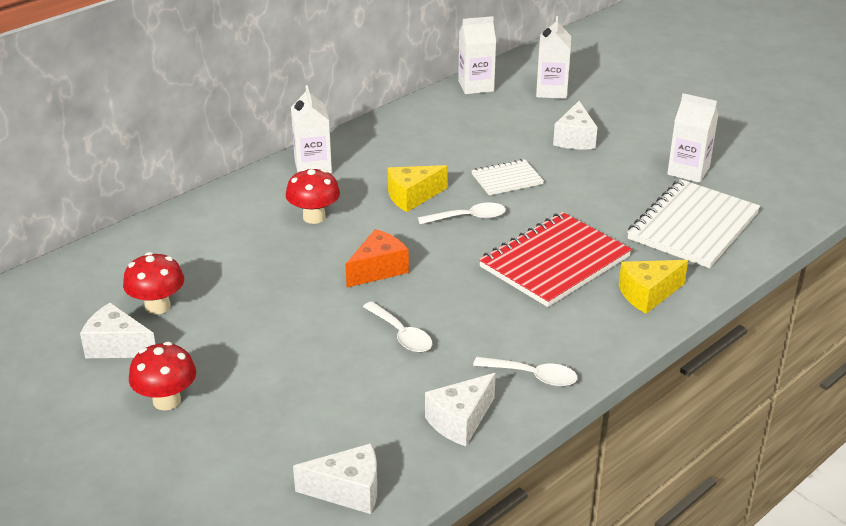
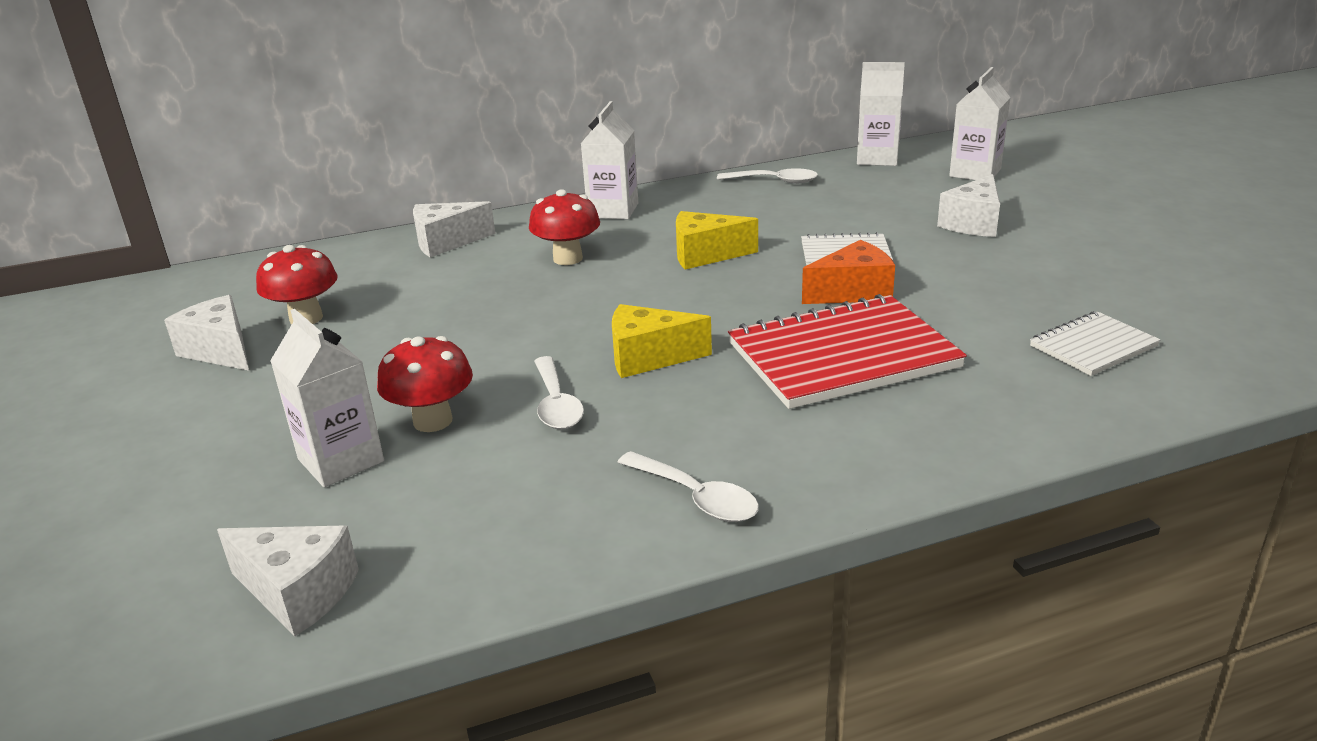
camera: 25 degrees right, 5 degrees down
red mushroom [129,342,196,410] -> red mushroom moved to [377,336,473,432]
orange cheese [346,229,409,288] -> orange cheese moved to [802,240,895,304]
white spoon [418,202,506,225] -> white spoon moved to [717,168,818,184]
white cheese [425,373,496,446] -> white cheese moved to [413,201,495,258]
yellow cheese [619,260,688,314] -> yellow cheese moved to [612,304,712,378]
white notebook [627,179,760,268] -> white notebook [1030,311,1161,376], size x0.53
white carton [667,93,719,183] -> white carton moved to [270,309,384,487]

